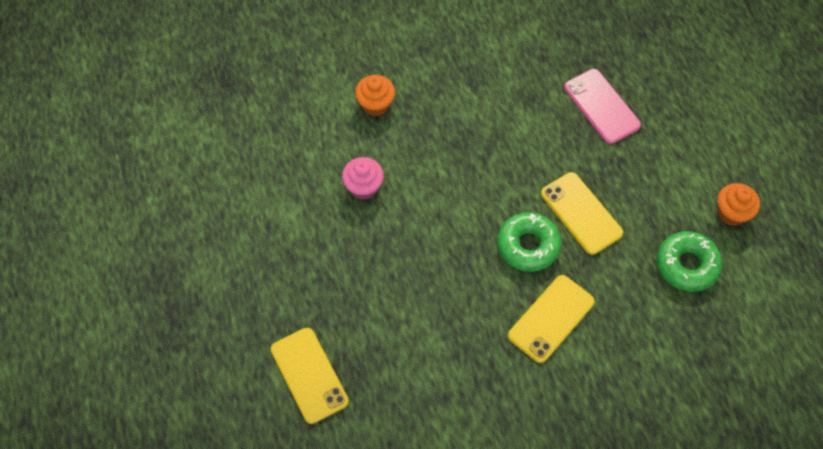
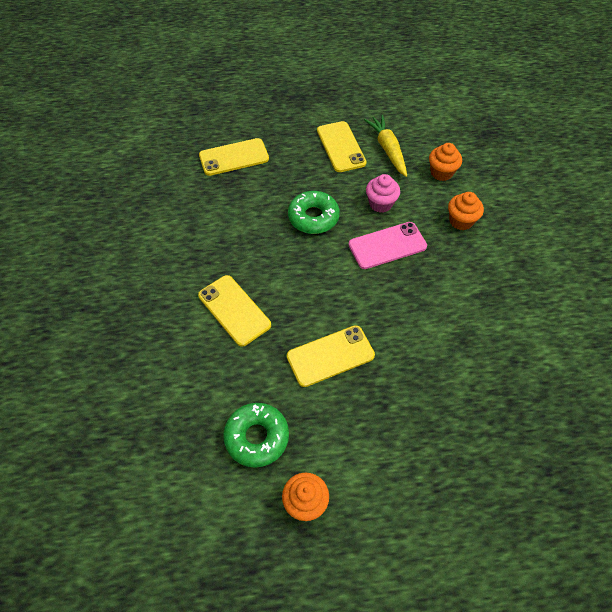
camera: 100 degrees right, 5 degrees down
green donut [497,212,561,272] -> green donut moved to [288,191,340,234]
pink phone [564,69,641,144] -> pink phone moved to [348,222,427,269]
none -> yellow phone [317,121,367,172]
none -> yellow carrot [364,115,407,177]
none -> orange cupcake [429,143,462,181]

